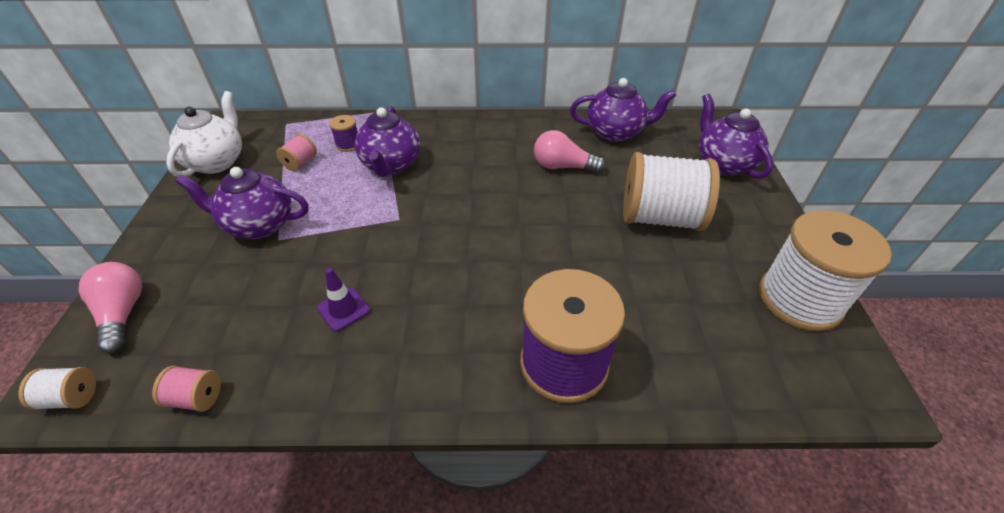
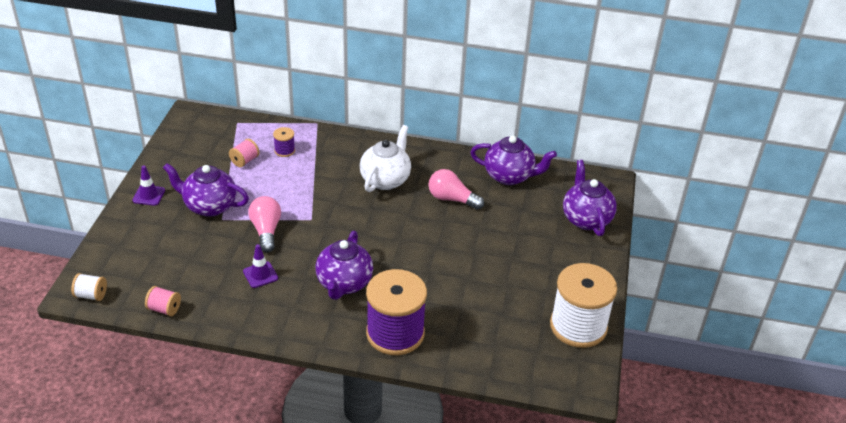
camera: 10 degrees right, 5 degrees down
pink light bulb [78,262,142,354] -> pink light bulb moved to [248,196,281,252]
white teapot [166,91,242,177] -> white teapot moved to [360,125,411,192]
purple teapot [354,106,420,177] -> purple teapot moved to [315,231,373,300]
white spool [623,152,720,231] -> none
none -> purple traffic cone [132,165,165,206]

